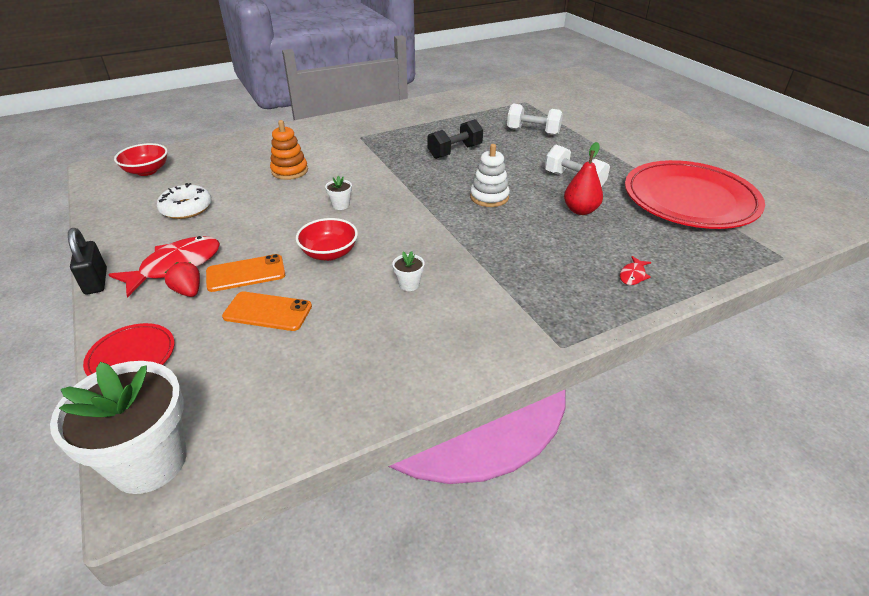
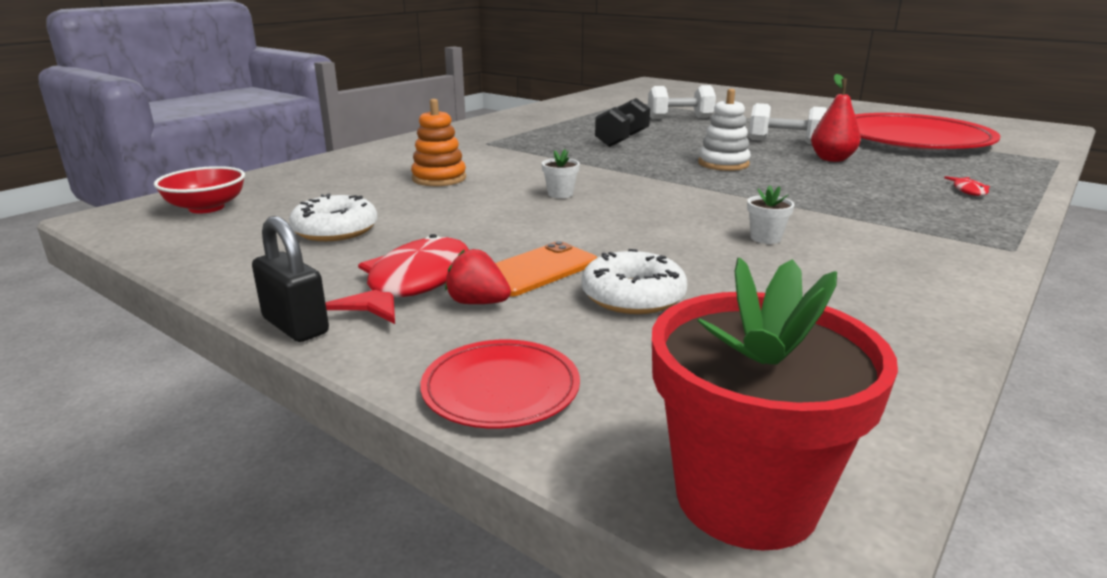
camera: 25 degrees left, 15 degrees down
white flower pot [50,361,187,494] -> red flower pot [652,258,898,551]
orange phone [222,292,312,331] -> white donut [581,249,687,314]
red bowl [296,218,358,261] -> none

